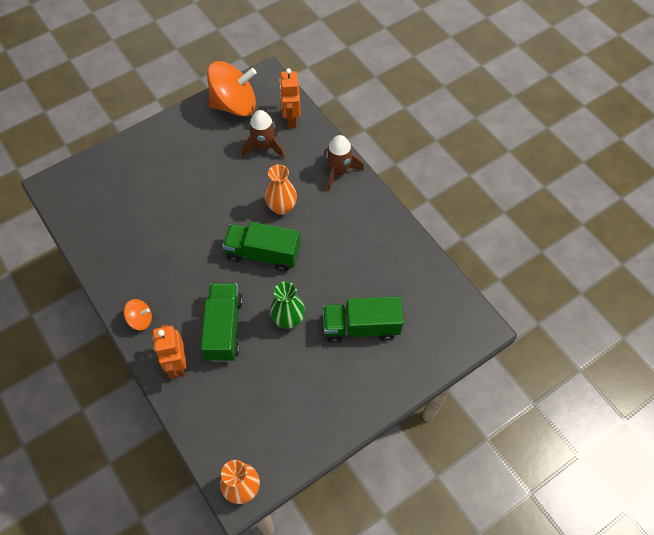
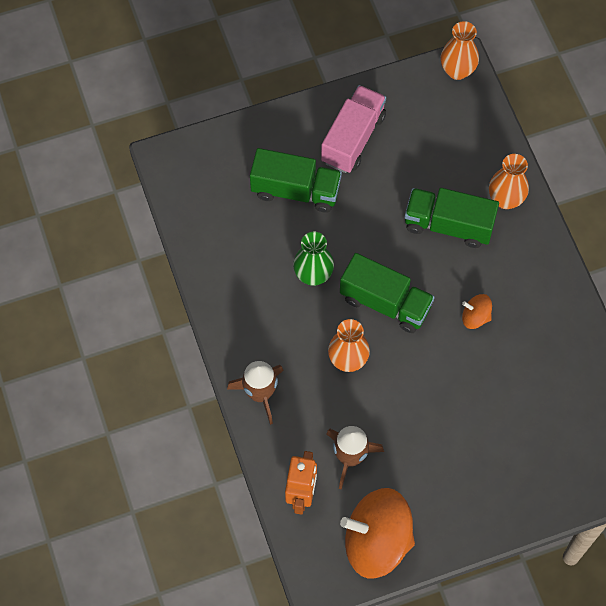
camera: 165 degrees left, 5 degrees up
orange spinning top [124,299,152,330] -> orange spinning top moved to [462,294,492,329]
orange robot [153,324,186,379] -> orange vase [489,154,529,209]
green truck [201,283,243,362] -> green truck turned 90 degrees clockwise [405,188,499,248]
green vase [270,281,305,329] -> green vase moved to [293,232,334,286]
none -> pink truck [321,85,386,173]

